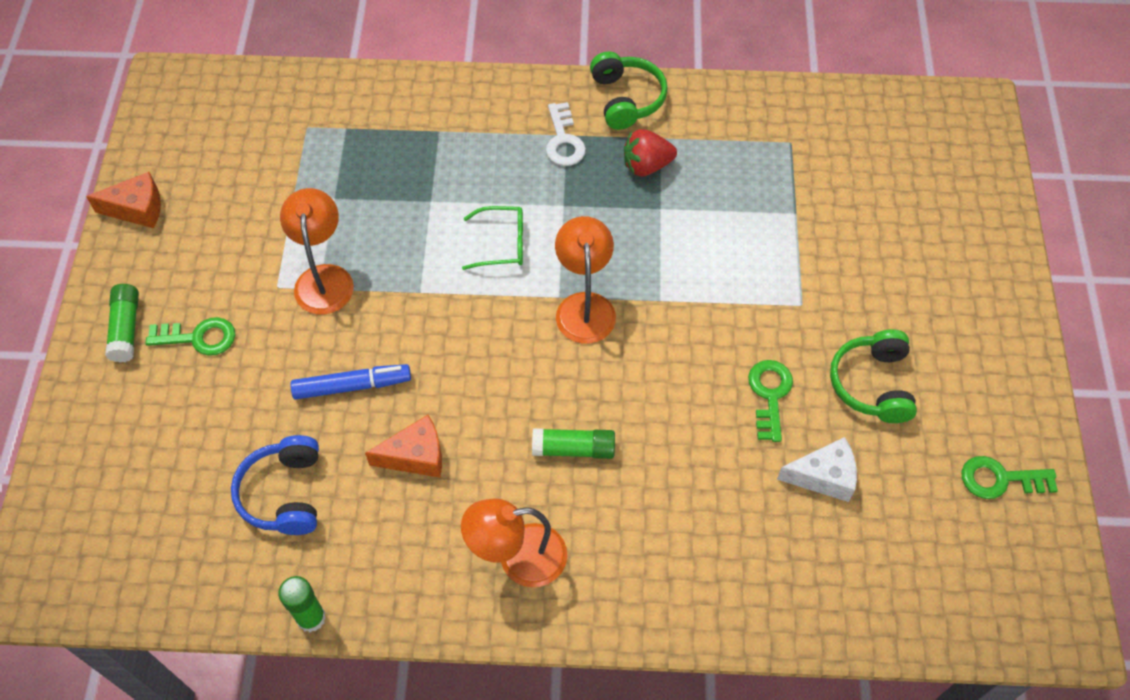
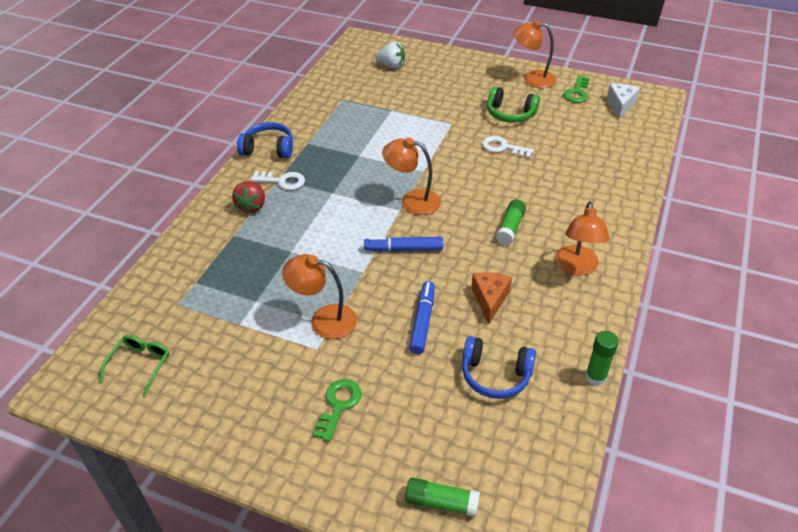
camera: 70 degrees left, 15 degrees down
orange cheese [86,172,161,228] -> none
green glue stick [105,284,139,362] -> green glue stick moved to [405,477,480,517]
green glasses [462,206,523,270] -> green glasses moved to [99,335,170,396]
green headphones [590,52,668,130] -> blue headphones [237,122,293,159]
red strawberry [624,129,677,176] -> red strawberry moved to [232,181,265,214]
green key [748,360,793,442] -> white key [482,136,534,158]
white cheese [777,437,857,502] -> white cheese moved to [607,84,640,119]
none -> blue marker [364,237,443,252]
none -> white strawberry [375,42,405,69]
none -> orange lamp [513,20,556,88]

